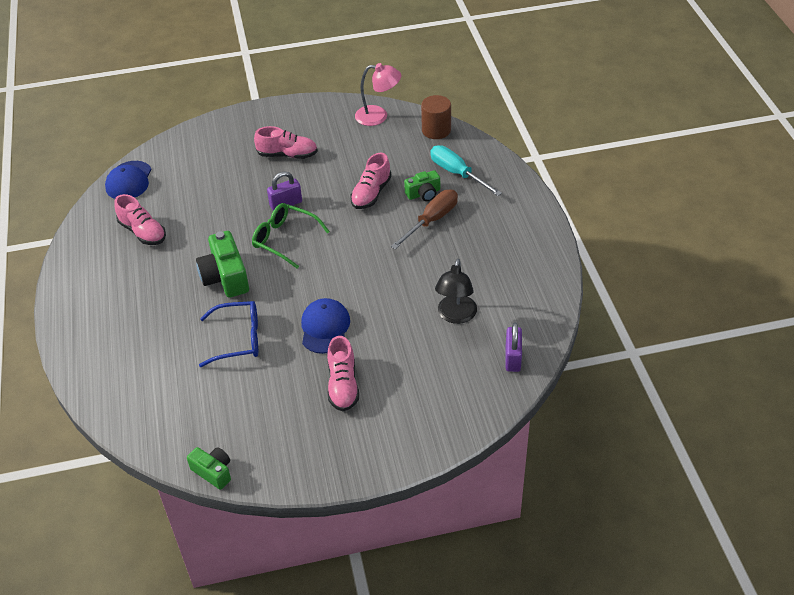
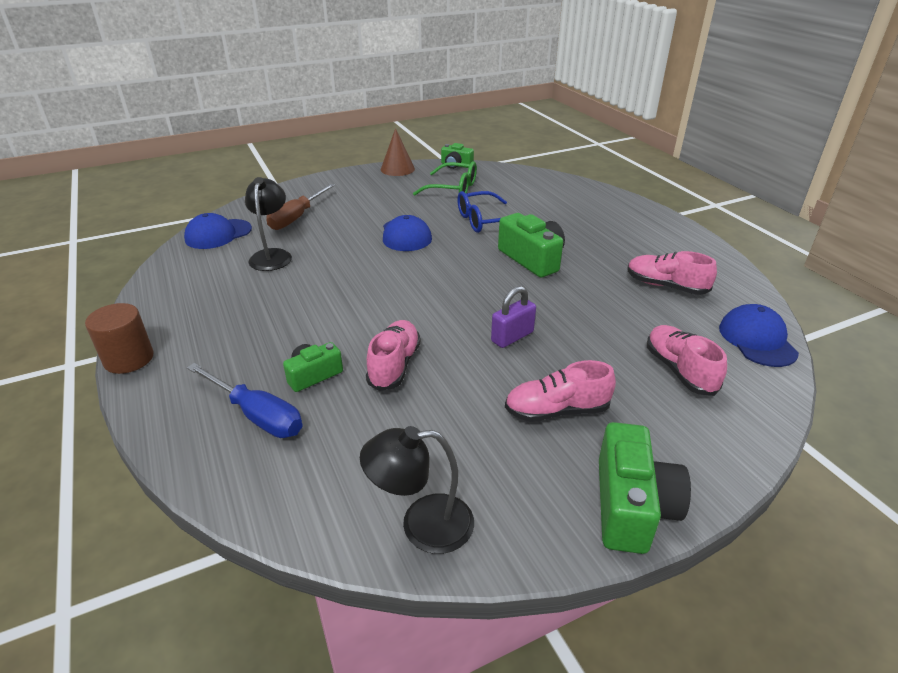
camera: 165 degrees right, 10 degrees down
green glasses [252,203,330,269] -> green glasses moved to [413,161,477,196]
pink shoe [327,336,359,412] -> pink shoe moved to [647,325,727,396]
pink lamp [355,63,401,126] -> black lamp [360,426,474,554]
brown screwdriver [391,189,458,249] -> brown screwdriver moved to [266,184,335,230]
brown cylinder [421,95,451,139] -> brown cylinder moved to [85,303,154,374]
turquoise screwdriver [430,145,502,196] -> blue screwdriver [187,363,303,438]
purple padlock [505,322,522,372] -> blue cap [184,213,252,249]
none -> brown cone [381,128,415,176]
none -> green camera [599,422,691,554]

